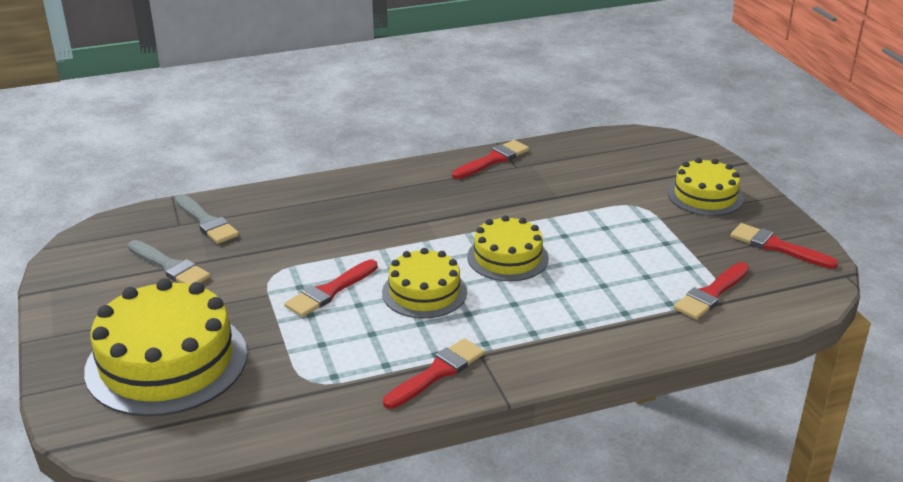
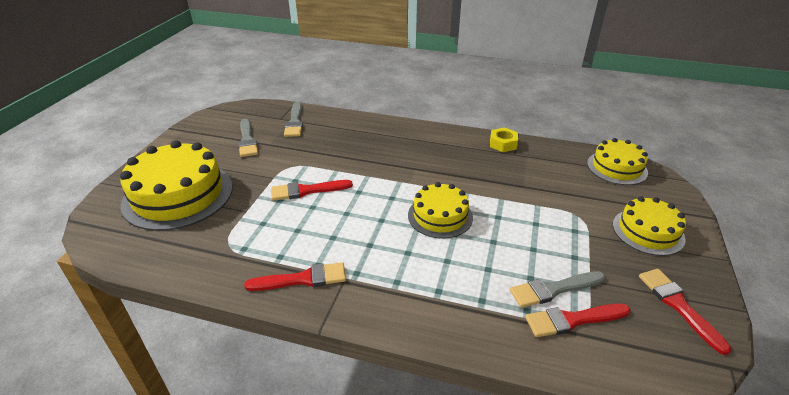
camera: 35 degrees right, 5 degrees up
yellow cake [382,248,467,318] -> yellow cake moved to [587,138,648,185]
red brush [452,140,529,179] -> yellow nut [490,127,518,152]
none -> grey brush [510,271,605,308]

